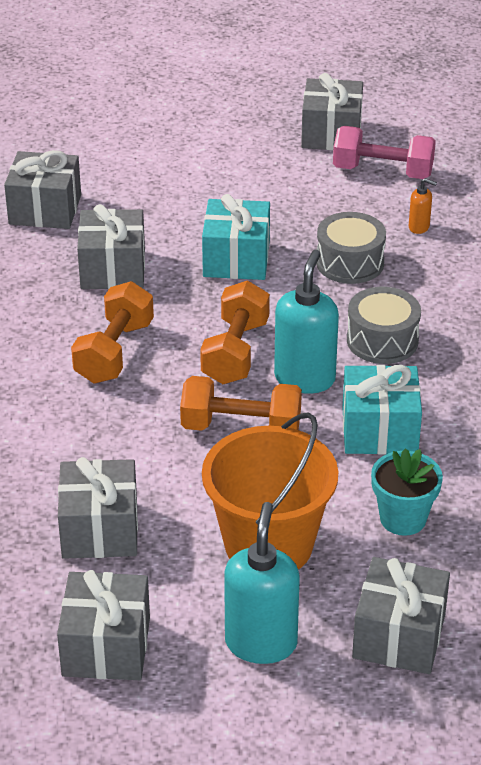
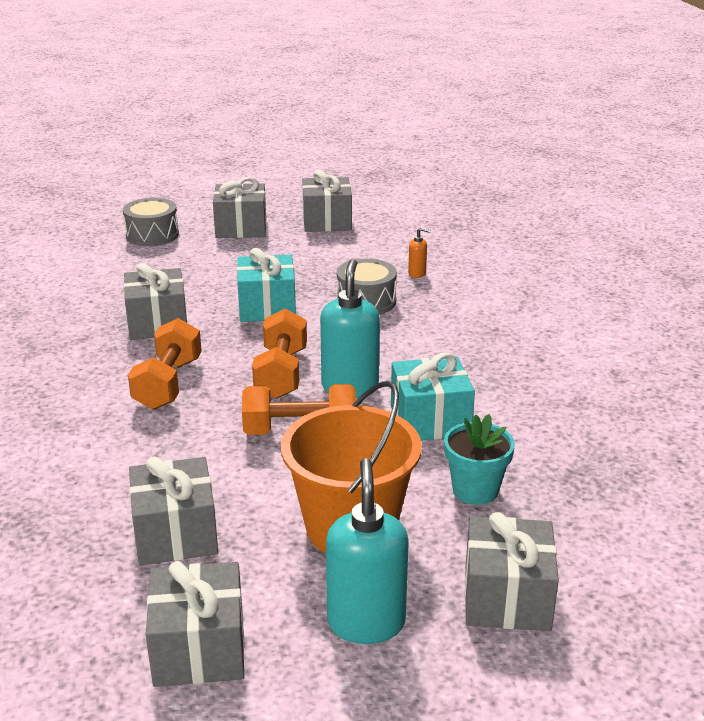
camera: 10 degrees left, 10 degrees down
grey gift [4,150,81,229] -> grey gift moved to [213,177,266,238]
pink dumbbell [333,126,436,179] -> none
grey drum [347,287,421,364] -> grey drum moved to [123,198,179,246]

